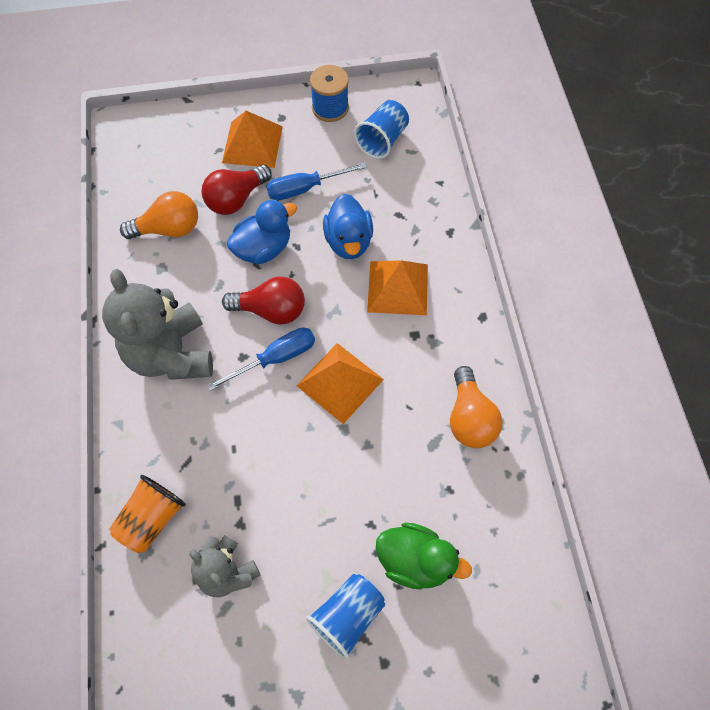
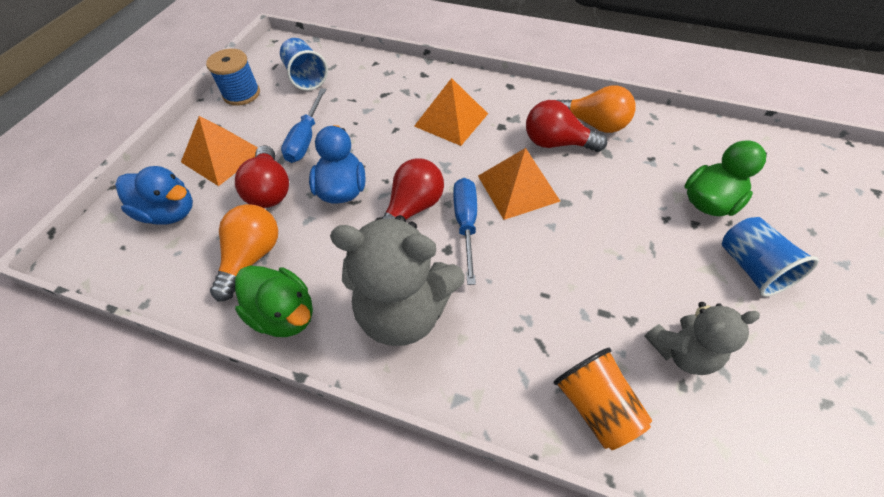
camera: 60 degrees left, 10 degrees down
blue duck [323,194,373,259] -> blue duck moved to [115,166,193,225]
none -> green duck [235,266,313,337]
none -> red light bulb [526,100,607,152]

